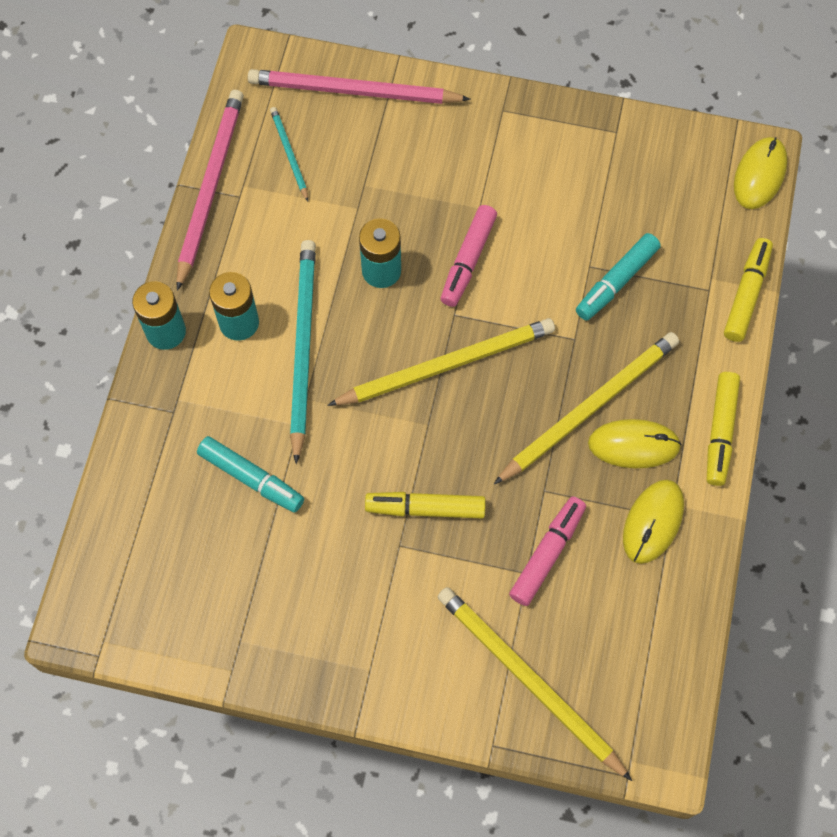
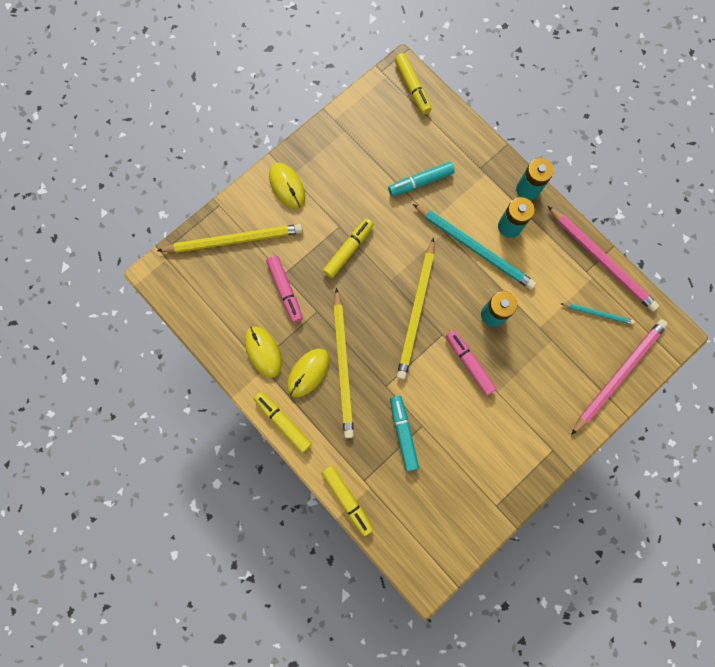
camera: 125 degrees right, 10 degrees up
yellow mouse [734,137,787,209] -> yellow mouse moved to [269,163,305,209]
none -> yellow marker [395,53,431,114]

